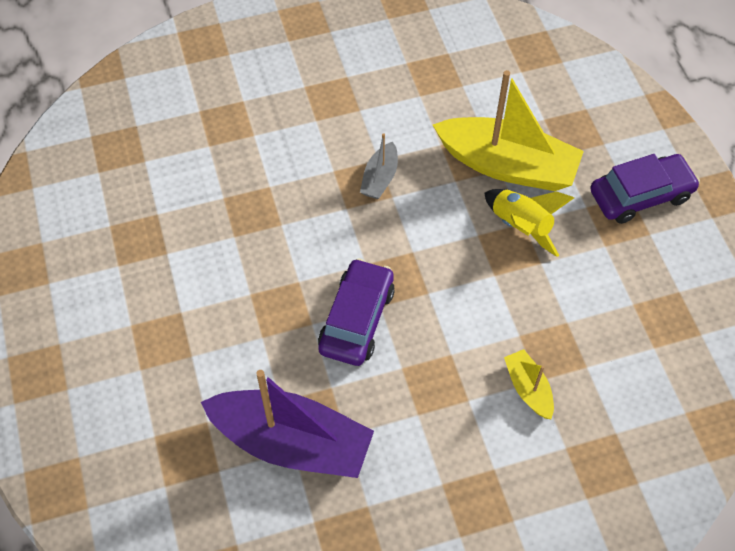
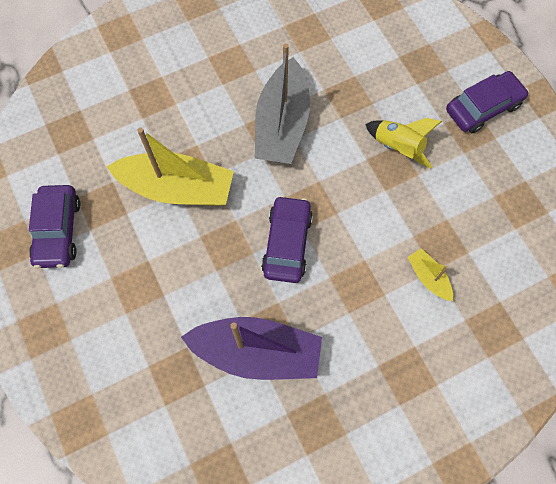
camera: 10 degrees left, 10 degrees up
grey boat [360,133,398,199] -> grey boat [255,43,310,164], size x2.16
yellow boat [433,70,584,191] -> yellow boat moved to [106,128,234,206]
none -> purple car [29,185,80,268]

